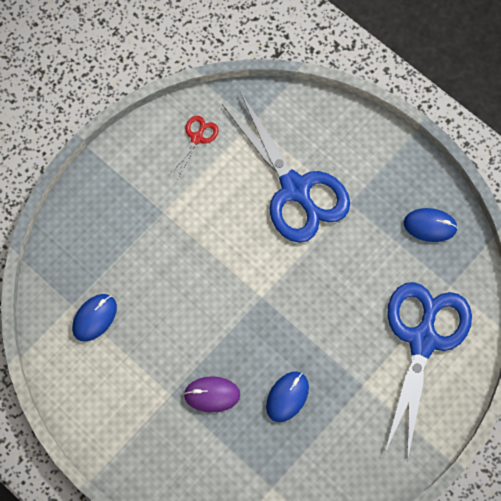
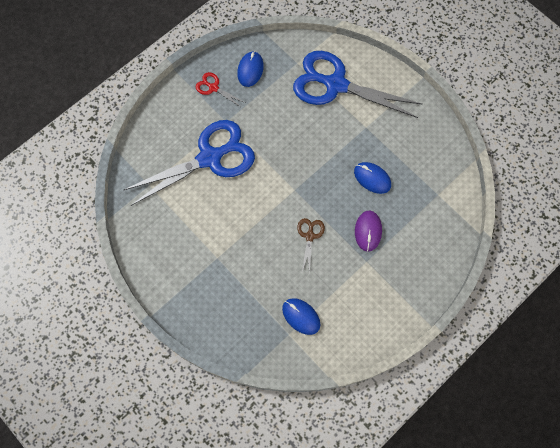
camera: 85 degrees left, 0 degrees up
red scissors [169,116,219,180] -> red scissors moved to [196,72,245,108]
none -> brown scissors [297,218,325,275]

